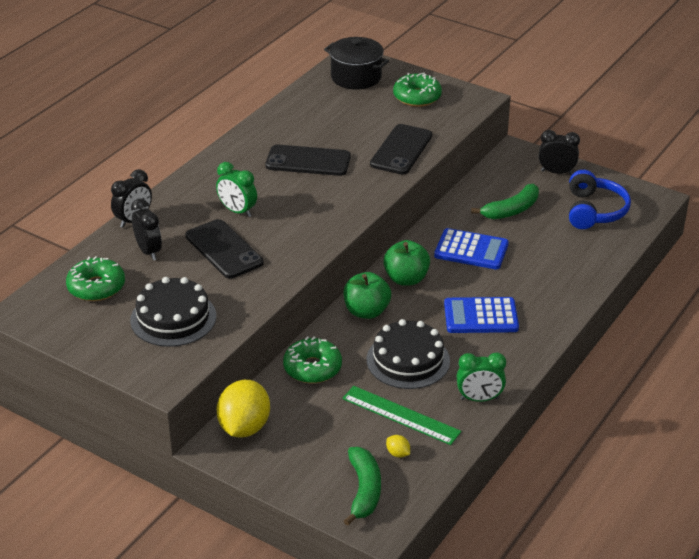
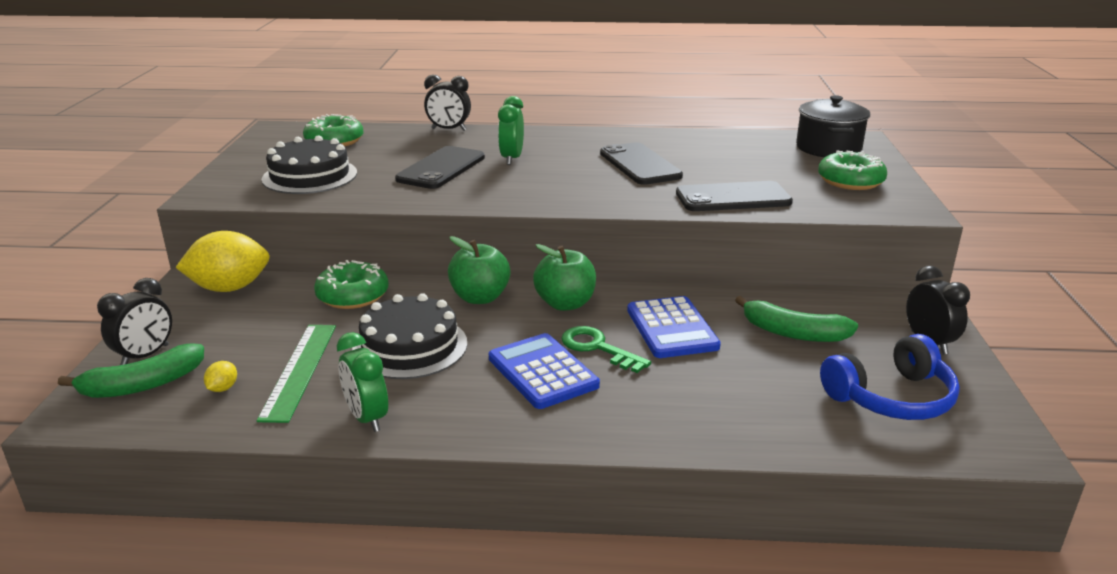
camera: 60 degrees right, 10 degrees down
black clock [131,199,162,261] -> black clock moved to [97,278,172,365]
none -> green key [561,326,651,373]

